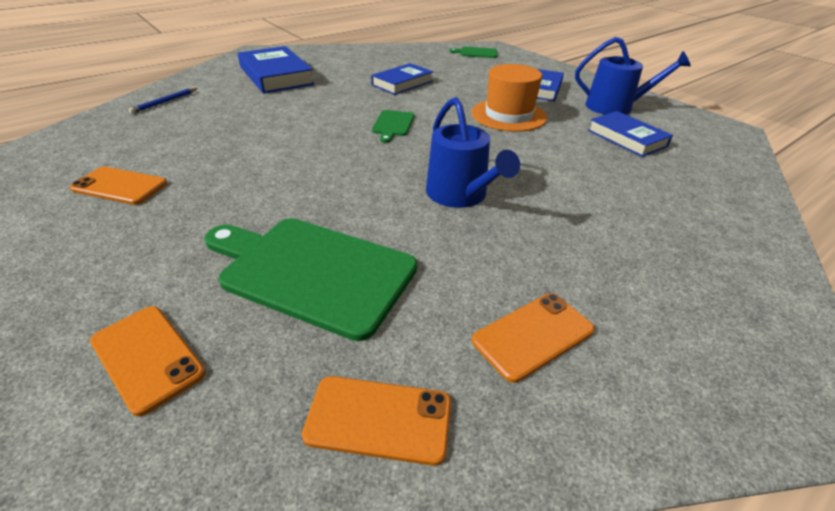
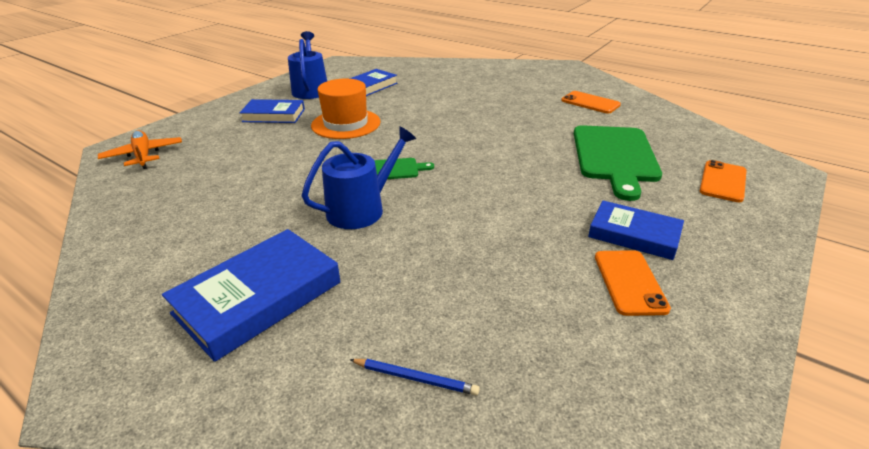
camera: 105 degrees left, 5 degrees down
orange phone [302,376,451,466] -> none
blue book [371,63,433,95] -> blue book moved to [588,201,684,260]
blue watering can [426,97,520,208] -> blue watering can moved to [302,126,416,229]
green cutting board [449,47,497,58] -> orange plane [98,130,182,169]

